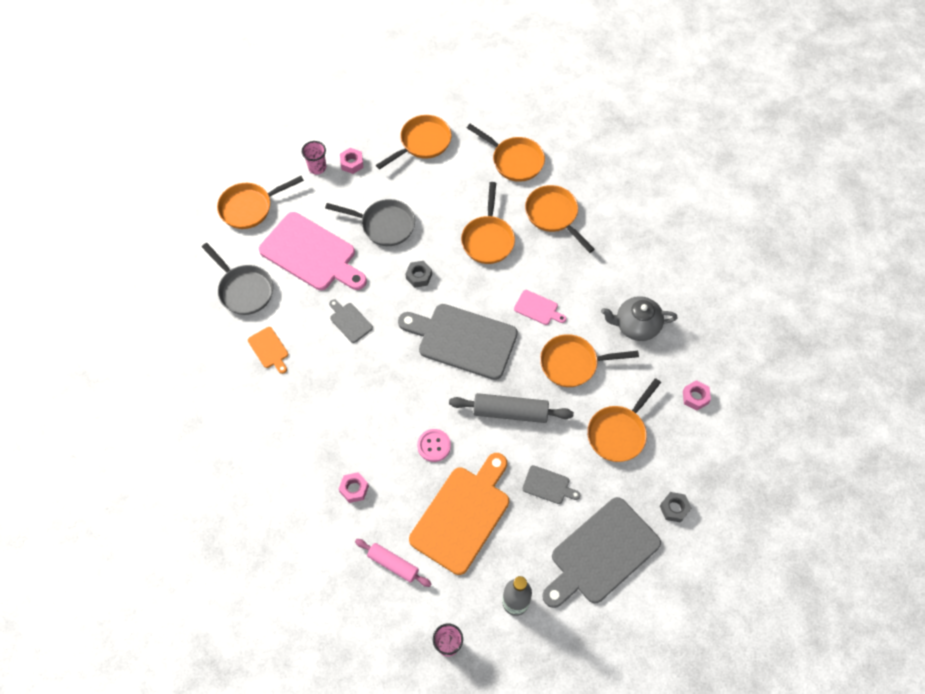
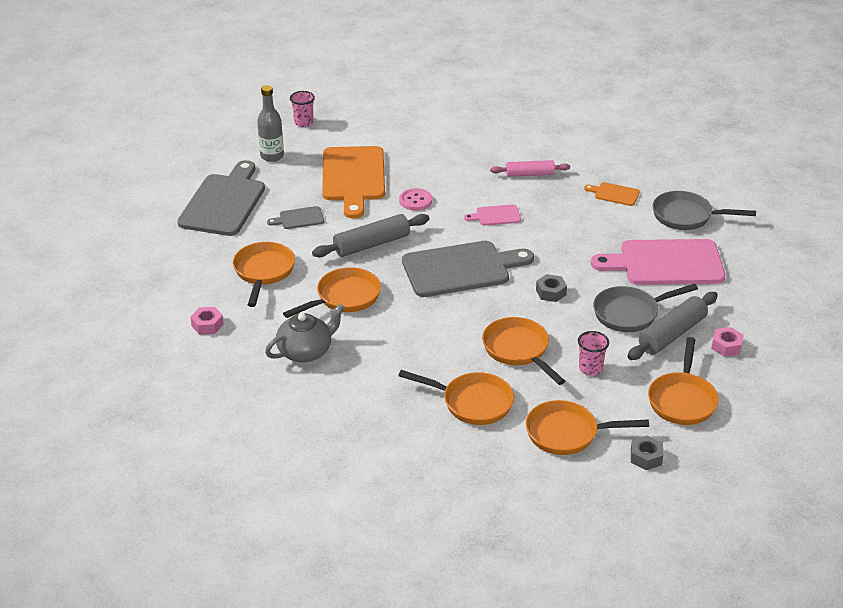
camera: 145 degrees right, 25 degrees down
orange pan [217,176,304,229] -> none
pink cup [302,141,326,174] -> pink cup moved to [578,331,609,376]
grey cutting board [329,299,373,343] -> none
pink nut [339,472,369,503] -> none
pink rolling pin [355,539,431,587] -> pink rolling pin moved to [490,160,570,177]
pink cutting board [514,290,566,325] -> pink cutting board moved to [464,205,521,226]
grey nut [660,492,691,523] -> grey nut moved to [631,436,663,470]
none -> grey rolling pin [627,292,718,360]

